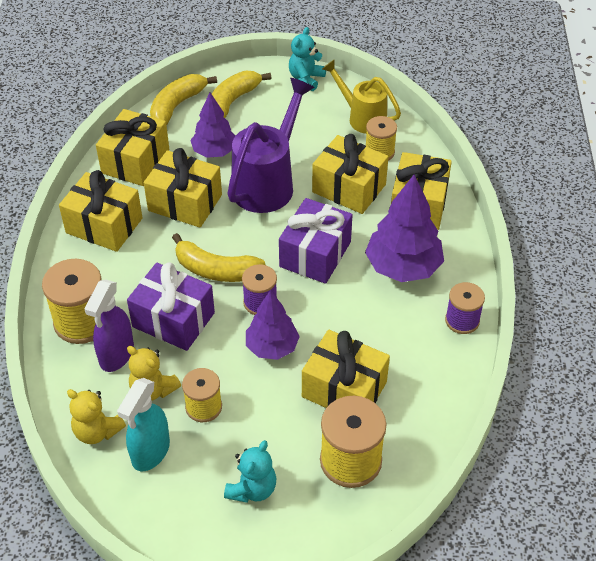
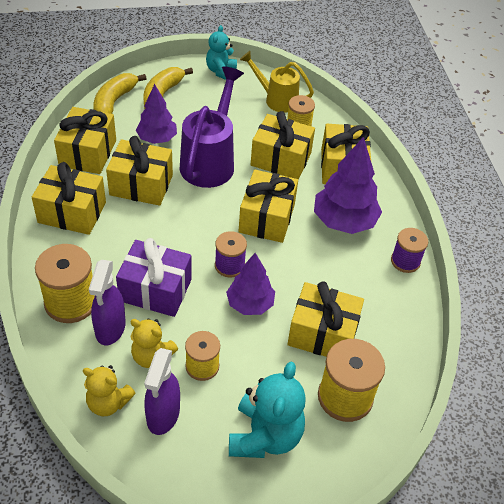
camera: 15 degrees left, 0 degrees up
turquoise spray bottle [117,378,170,471] -> purple spray bottle [144,348,180,435]
yellow banana [172,233,265,282] -> none
turquoise teddy bear [224,440,276,503] -> turquoise teddy bear [229,361,306,458], size x1.60
purple gift [279,198,352,284] -> yellow gift [239,170,298,243]

